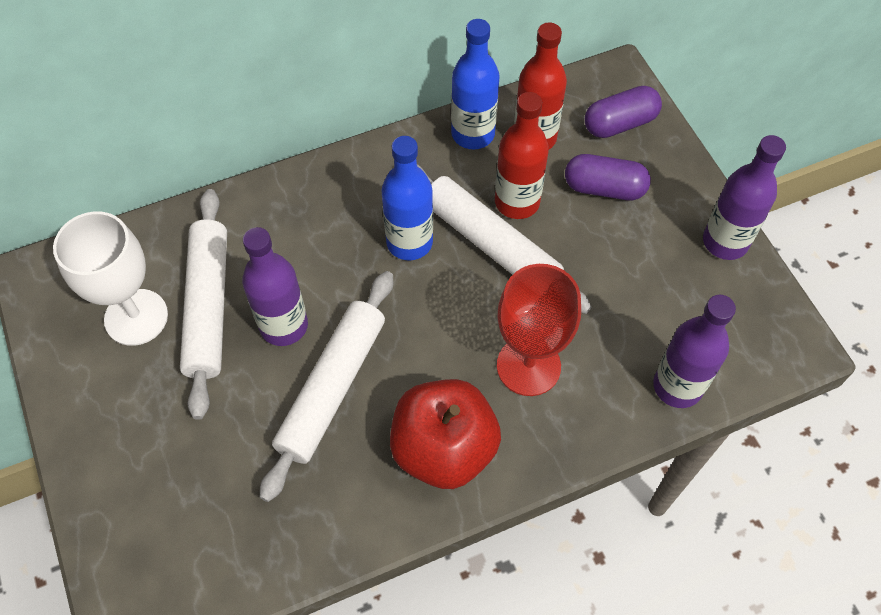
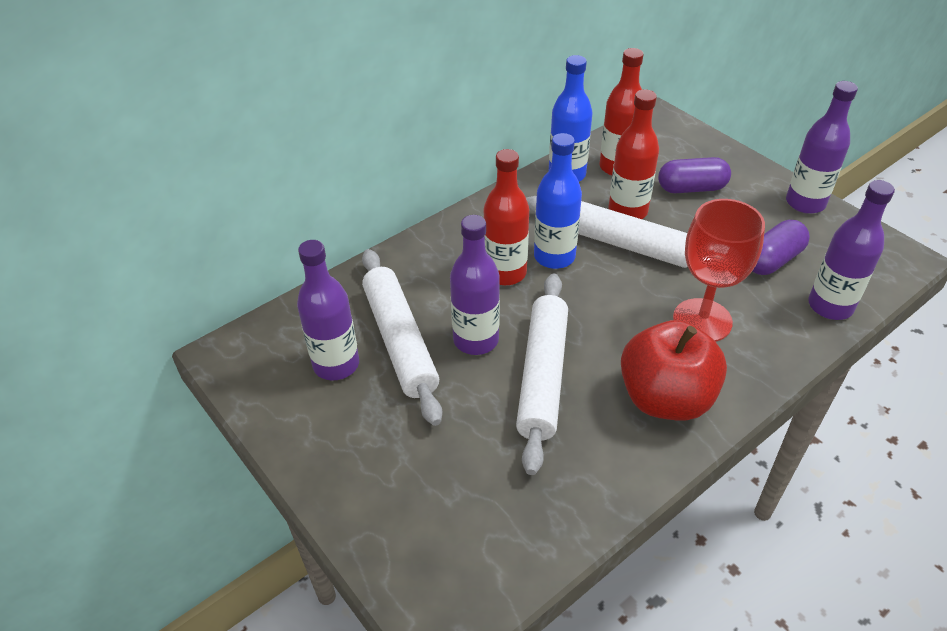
camera: 15 degrees left, 15 degrees down
white goblet [53,211,168,346] -> purple bottle [297,240,359,380]
purple capsule [585,86,662,138] -> purple capsule moved to [752,220,810,275]
none -> red bottle [484,149,529,285]

